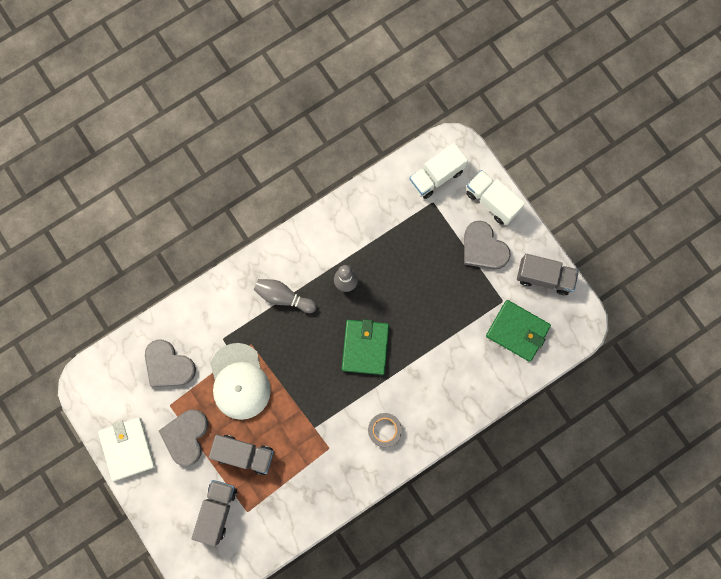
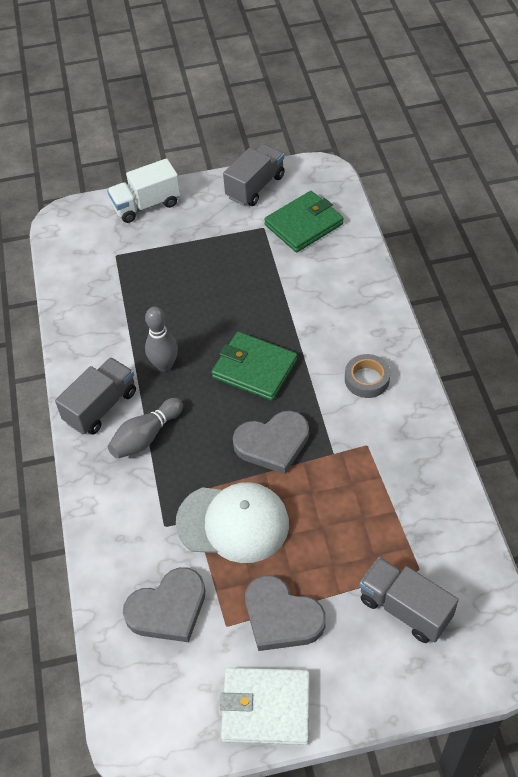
camera: 65 degrees left, 25 degrees down
grey truck [209,435,274,475] -> grey truck moved to [55,357,136,435]
white truck [409,143,468,199] -> none
grey heart [464,221,511,270] -> grey heart moved to [233,411,309,474]

